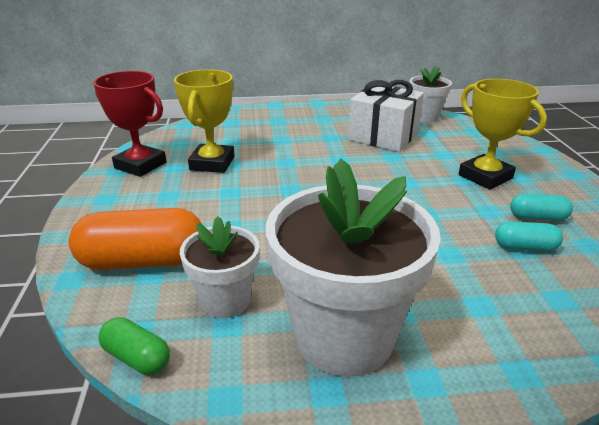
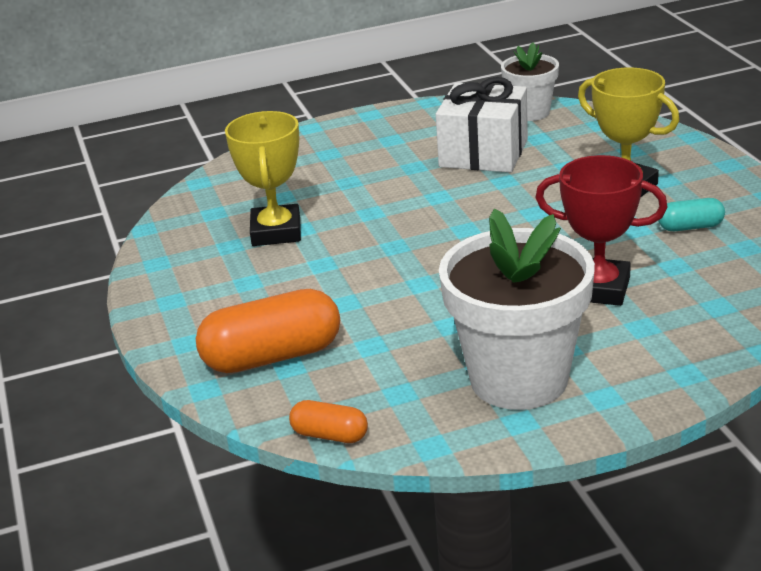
camera: 10 degrees left, 0 degrees up
red trophy [93,71,167,177] -> red trophy moved to [535,155,667,306]
green capsule [98,317,170,375] -> orange capsule [289,400,368,443]
white flower pot [180,216,260,318] -> none
turquoise capsule [495,221,563,252] -> none

